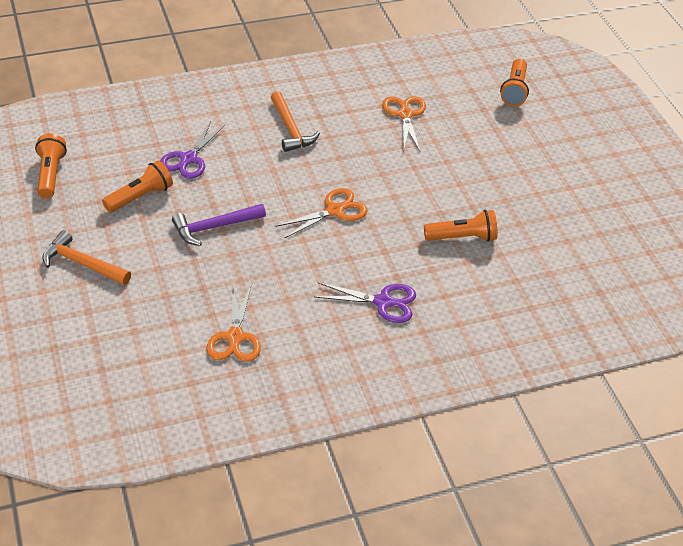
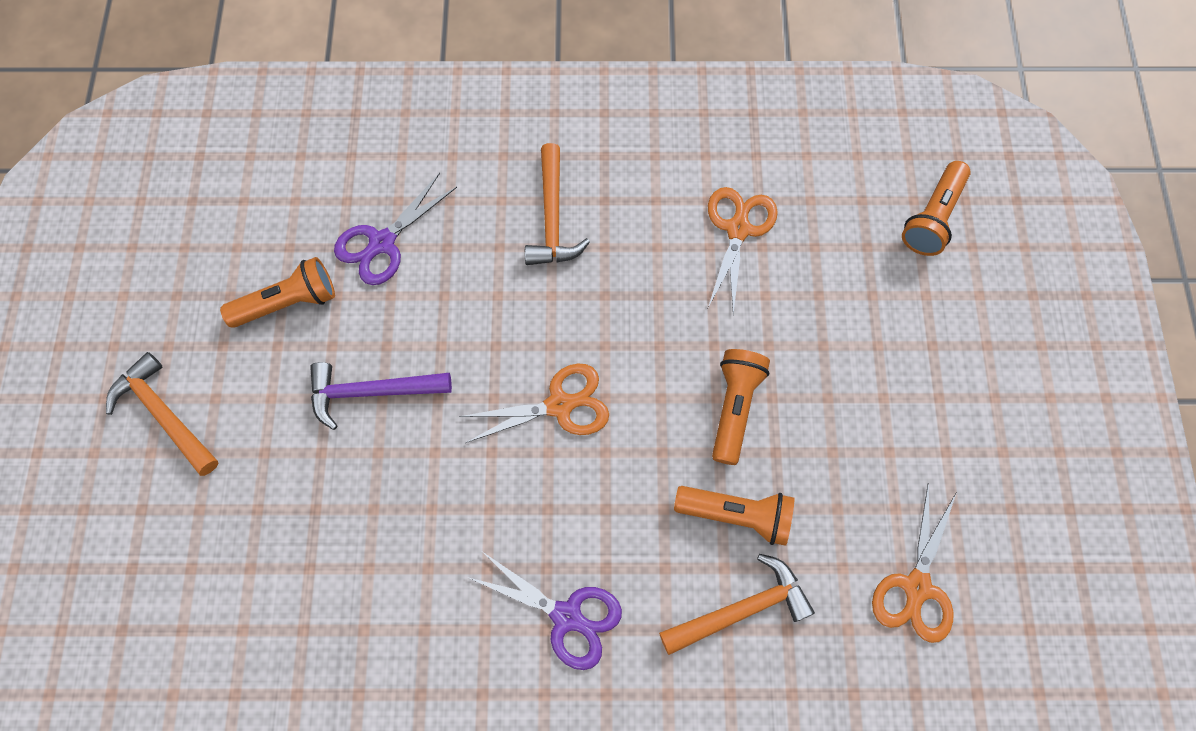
camera: 20 degrees right, 25 degrees up
orange flashlight [35,133,67,198] -> orange flashlight moved to [712,349,770,465]
orange scissors [206,284,261,362] -> orange scissors moved to [872,483,957,643]
none -> orange hammer [659,554,815,655]

